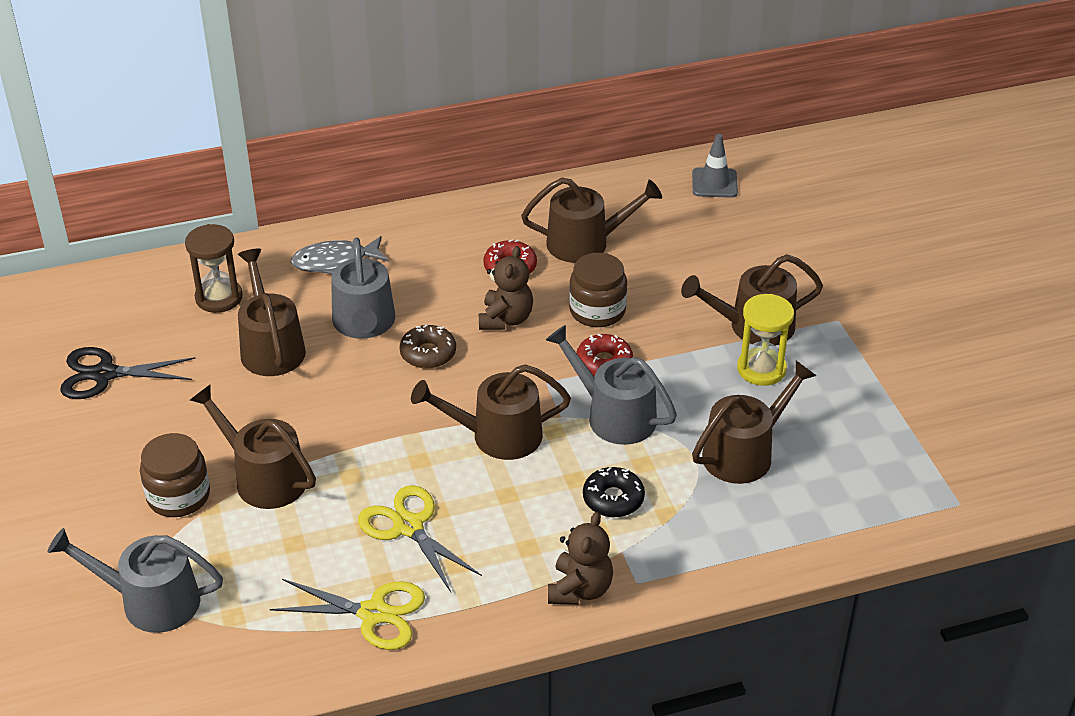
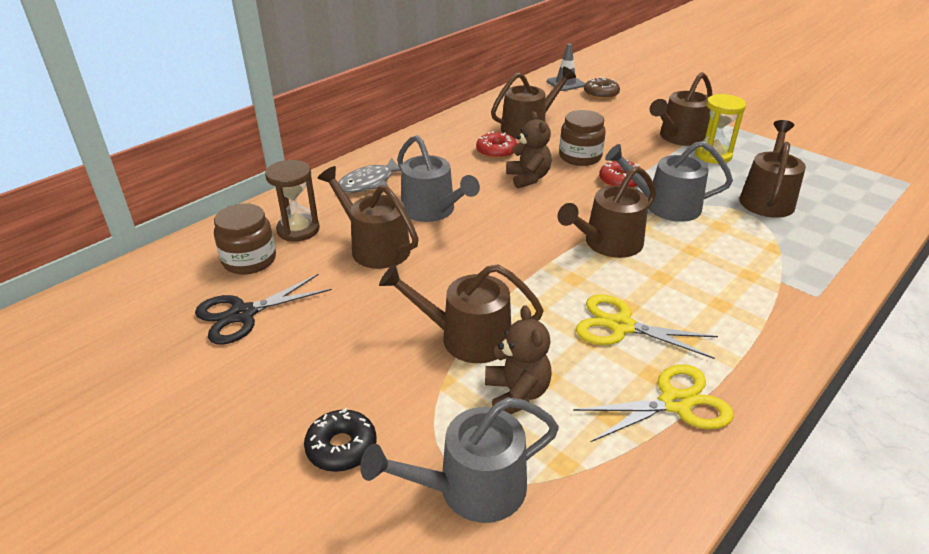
camera: 30 degrees left, 5 degrees down
brown jar [140,433,210,517] -> brown jar moved to [214,203,276,275]
brown donut [399,324,456,369] -> brown donut moved to [584,77,620,99]
brown teddy bear [548,512,613,605] -> brown teddy bear moved to [485,305,552,414]
black donut [583,467,645,517] -> black donut moved to [304,408,376,472]

